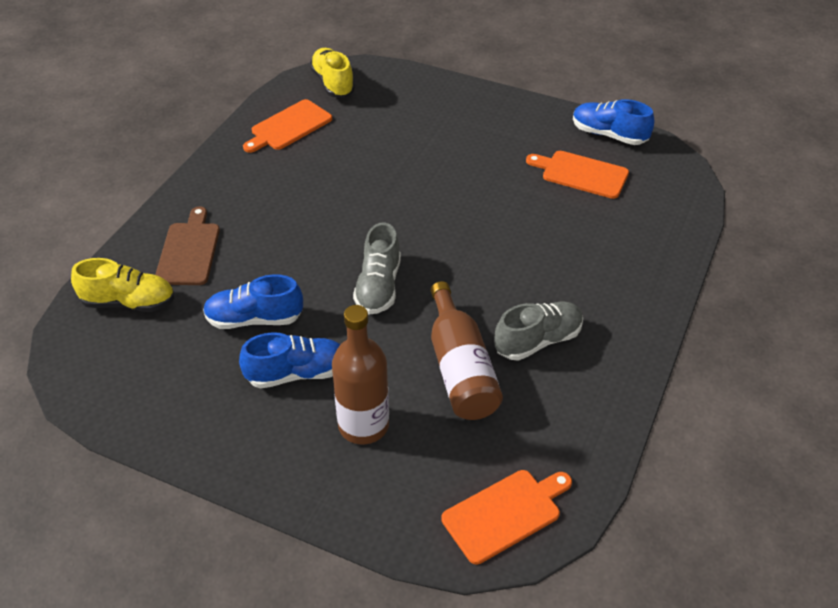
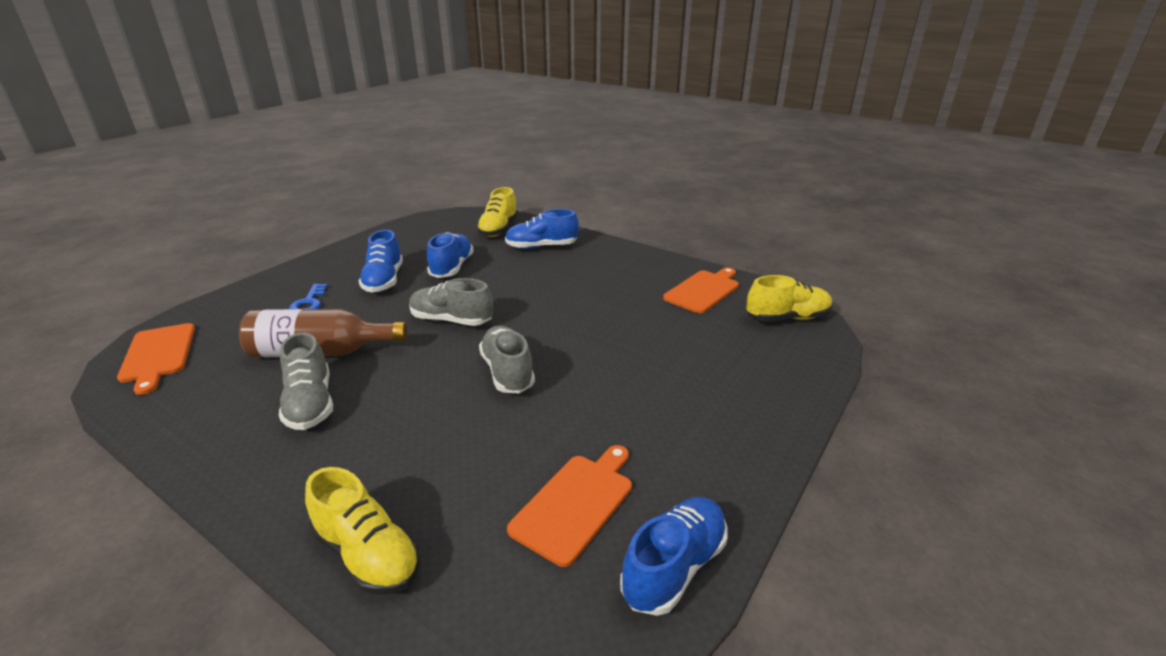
camera: 100 degrees right, 15 degrees down
brown cutting board [155,206,220,285] -> blue shoe [505,209,579,249]
orange cutting board [243,99,332,153] -> orange cutting board turned 75 degrees clockwise [663,267,739,313]
brown bottle [332,305,389,444] -> blue key [289,284,328,309]
none -> yellow shoe [305,467,421,595]
none -> grey shoe [479,326,535,393]

